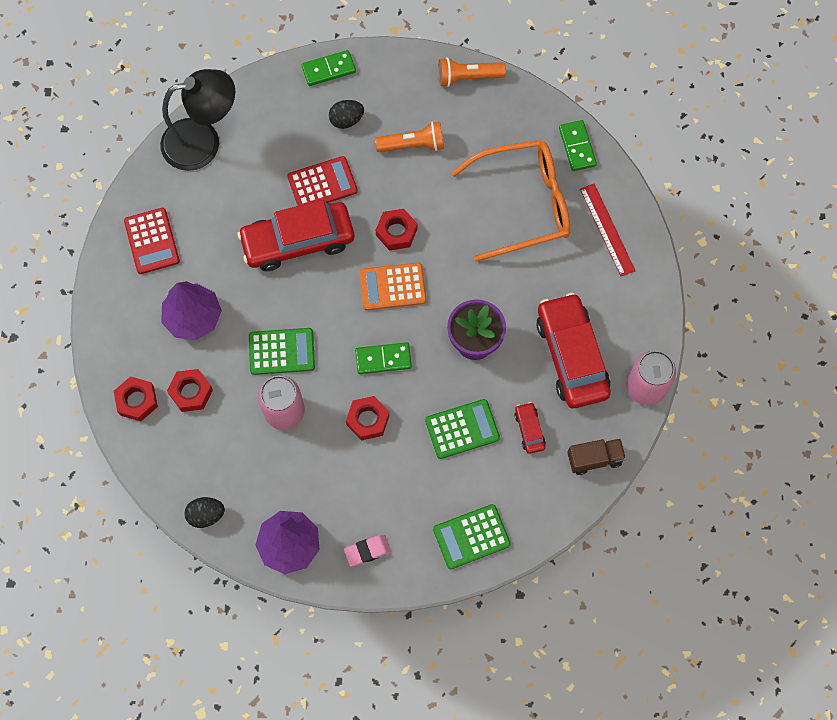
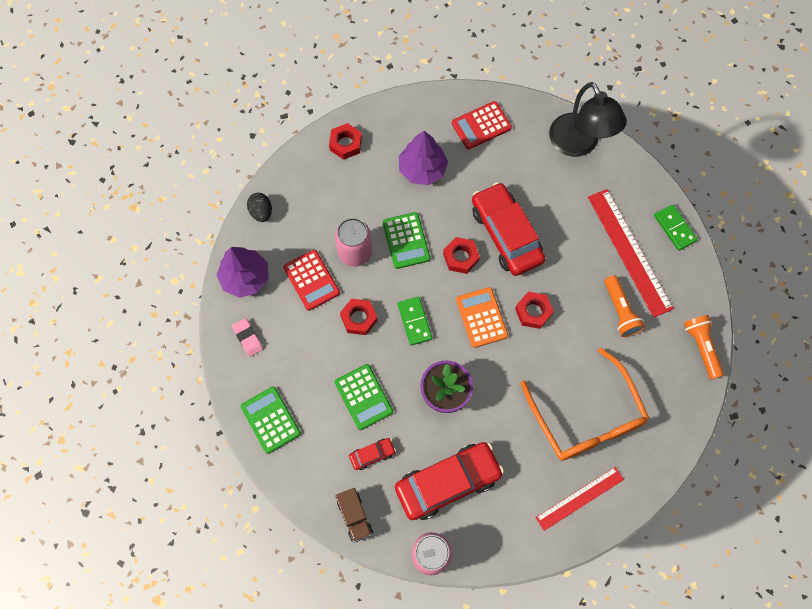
camera: 80 degrees right, 0 degrees up
red nut [167,369,213,412] -> red nut moved to [443,237,480,274]
red calculator [287,156,358,206] -> red calculator moved to [283,250,340,311]
black egg [329,100,364,129] -> red ruler [588,189,674,318]
green domino [559,120,597,171] -> none

